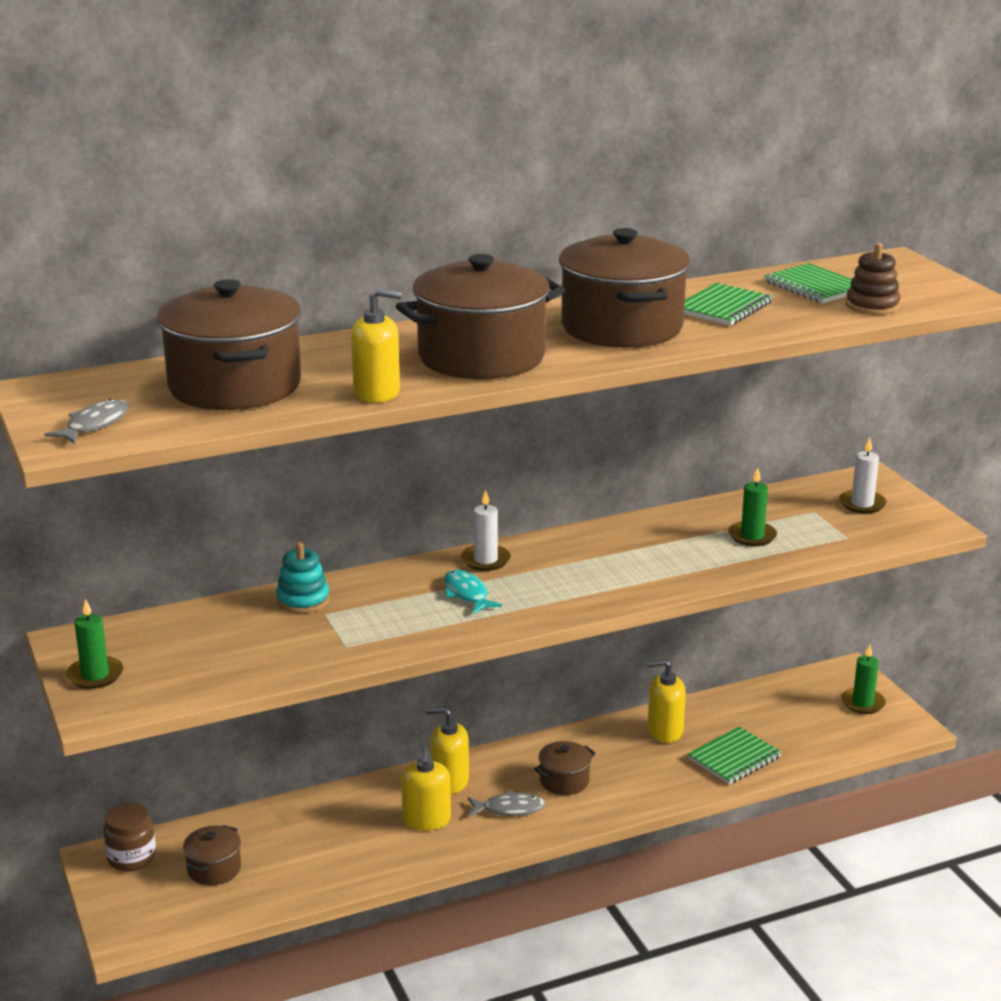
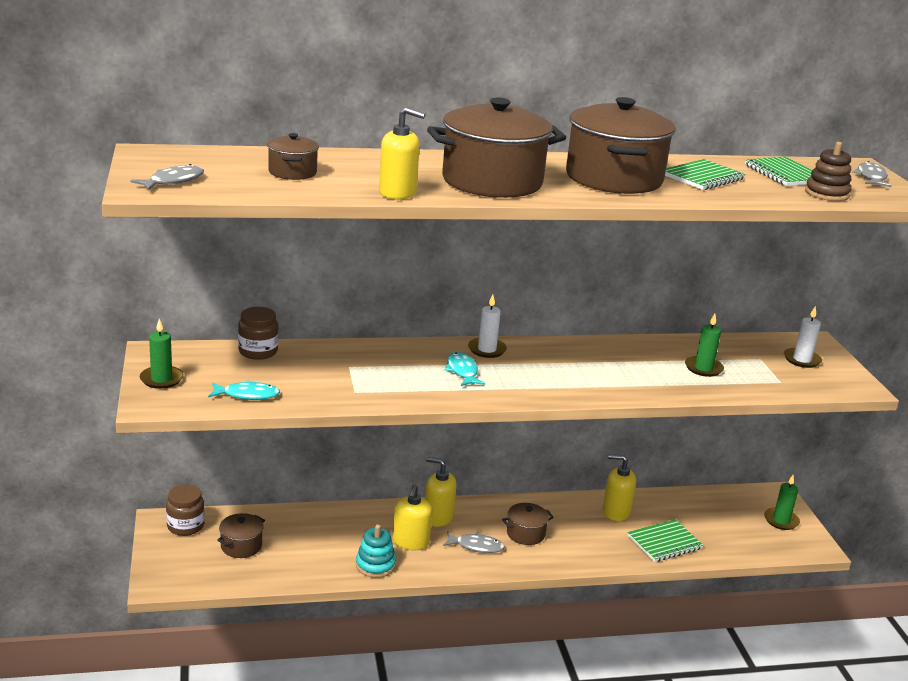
camera: 10 degrees right, 0 degrees up
brown pot [157,279,301,410] -> brown pot [267,133,319,180], size x0.46
turquoise stacking toy [276,542,329,613] -> turquoise stacking toy moved to [356,525,396,578]
none -> turquoise fish [208,380,280,400]
none -> brown jar [238,307,278,360]
none -> grey fish [853,161,892,187]

